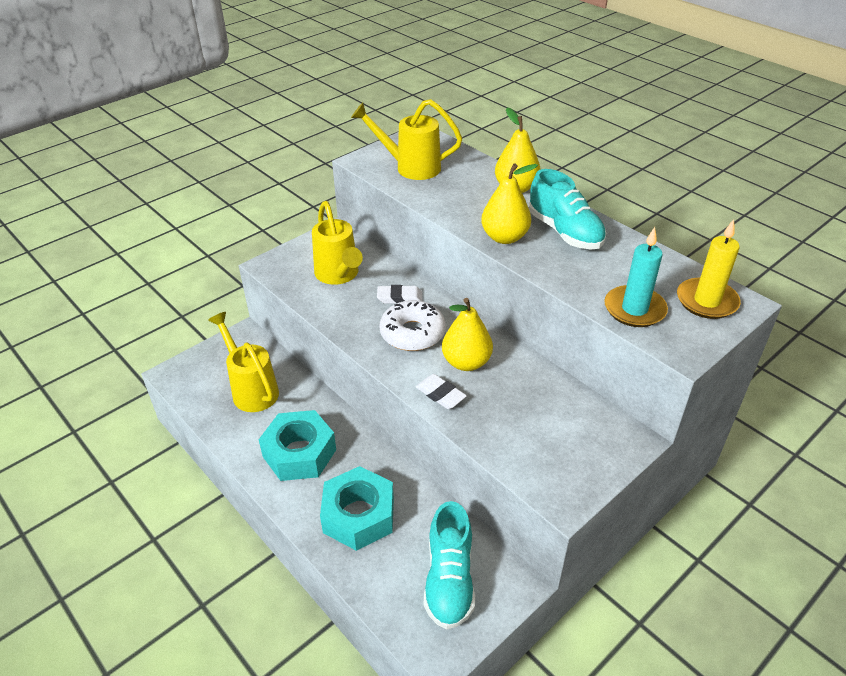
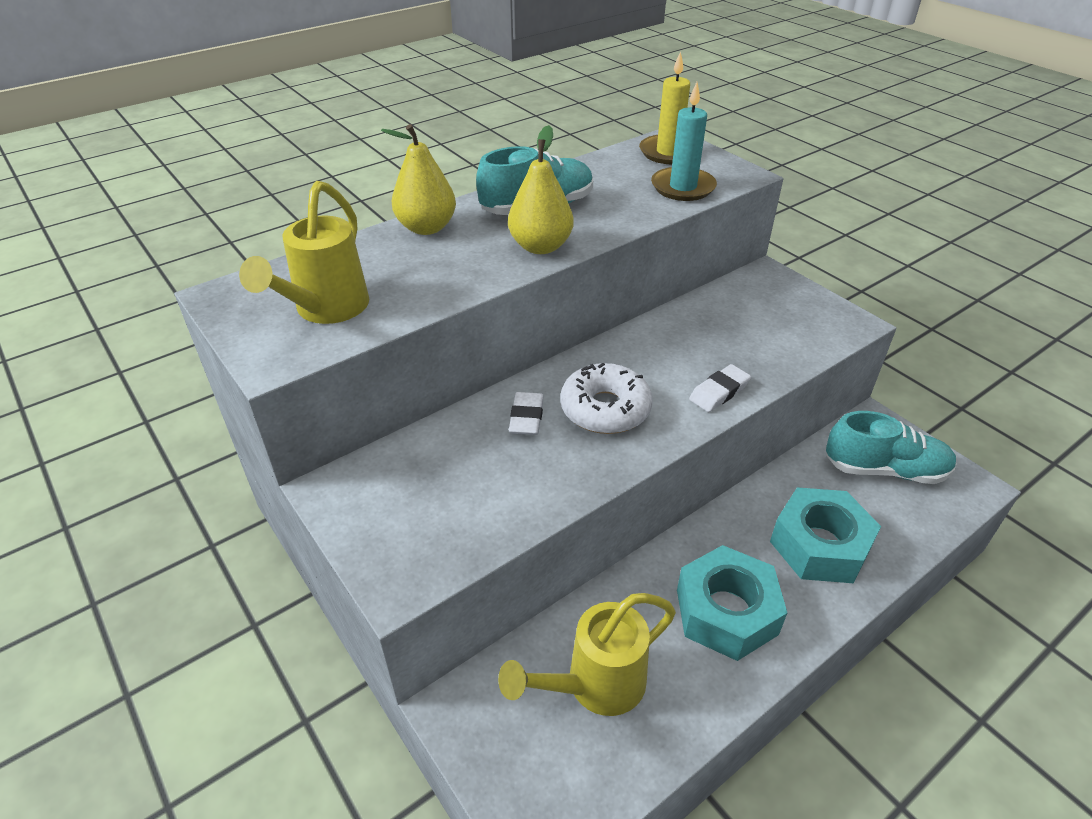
camera: 85 degrees left, 0 degrees up
yellow watering can [312,201,363,285] -> none
yellow pear [442,298,493,371] -> none

